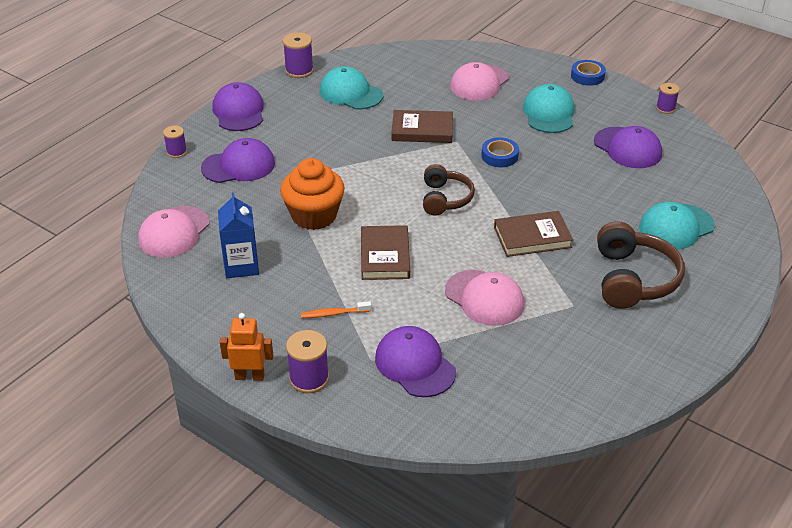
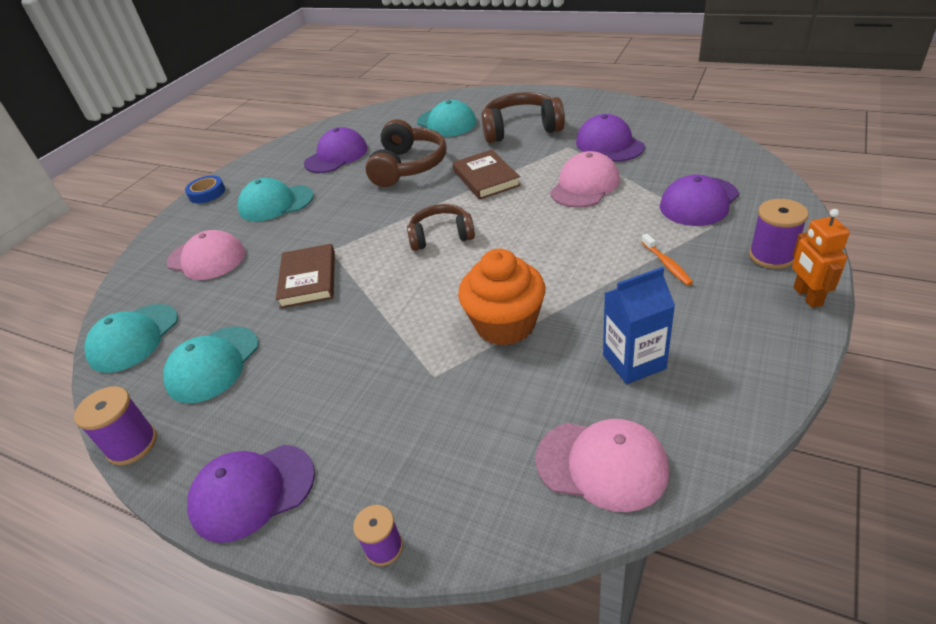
camera: 95 degrees left, 0 degrees up
purple cap [201,138,275,183] -> purple cap moved to [576,114,645,162]
brown book [361,225,410,280] -> none
blue tape [481,137,519,167] -> none
purple spool [656,83,680,114] -> none
none -> turquoise cap [84,304,178,373]
none -> brown headphones [365,119,446,187]

